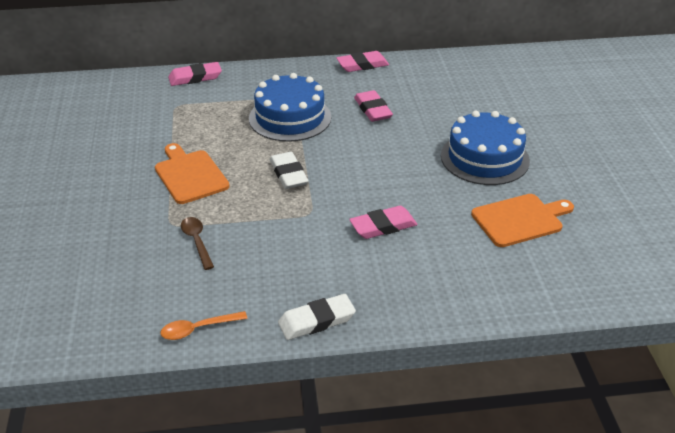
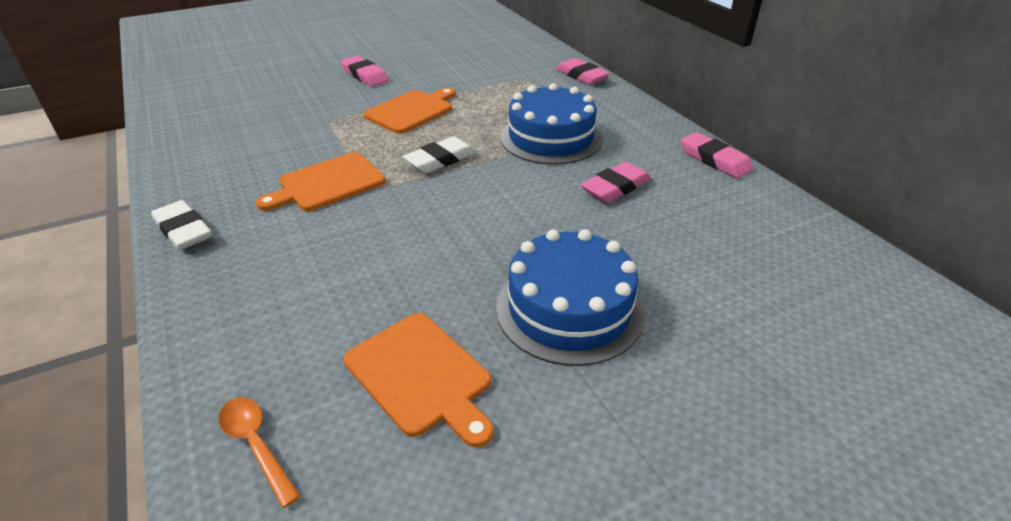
camera: 70 degrees right, 0 degrees up
orange spoon [161,311,247,340] -> orange spoon moved to [219,397,301,508]
brown spoon [181,217,214,270] -> none
pink eraser [349,206,418,239] -> pink eraser moved to [340,56,389,87]
none -> orange cutting board [256,152,386,211]

